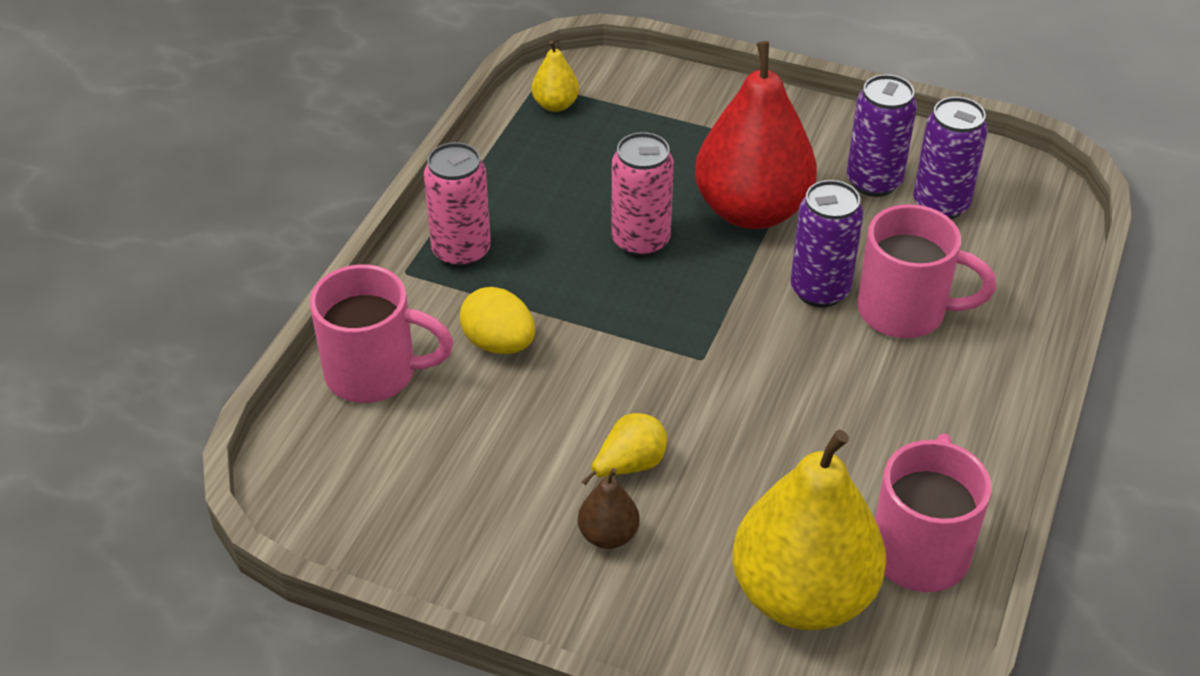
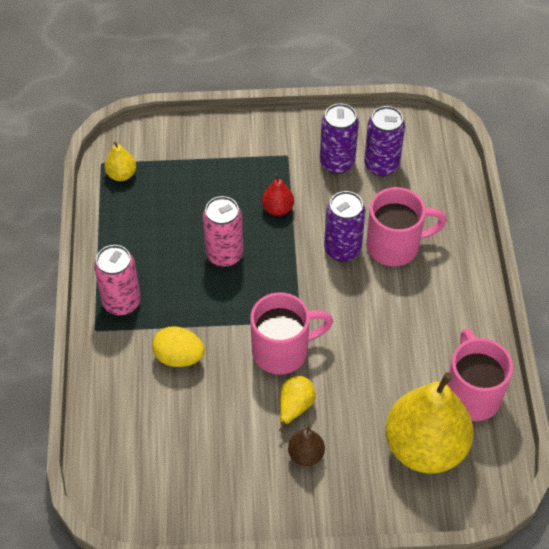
camera: 25 degrees left, 10 degrees up
pink mug [310,264,453,403] -> pink mug moved to [250,292,333,375]
red pear [695,41,817,229] -> red pear [262,173,294,216], size x0.43

